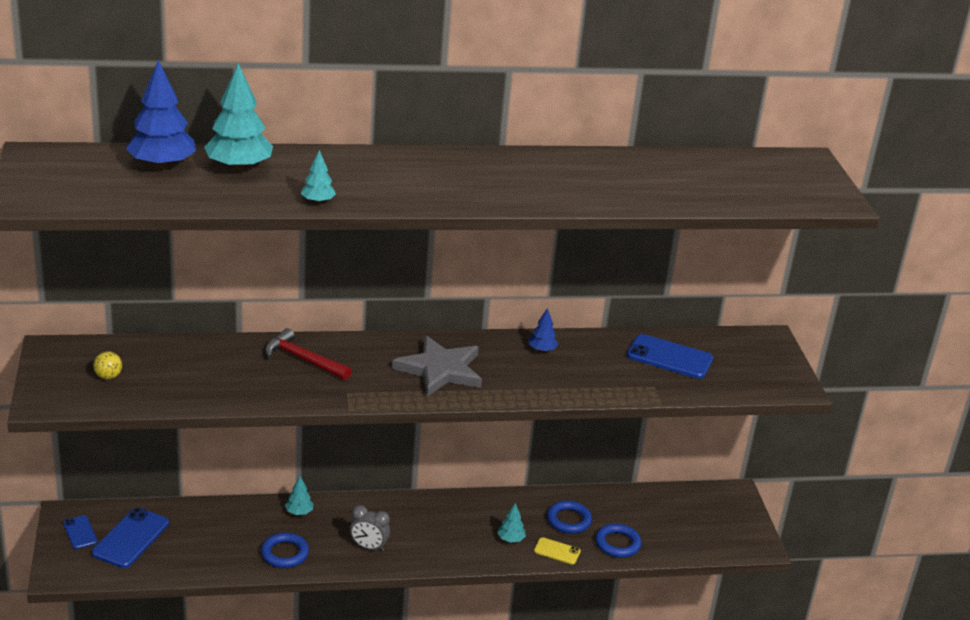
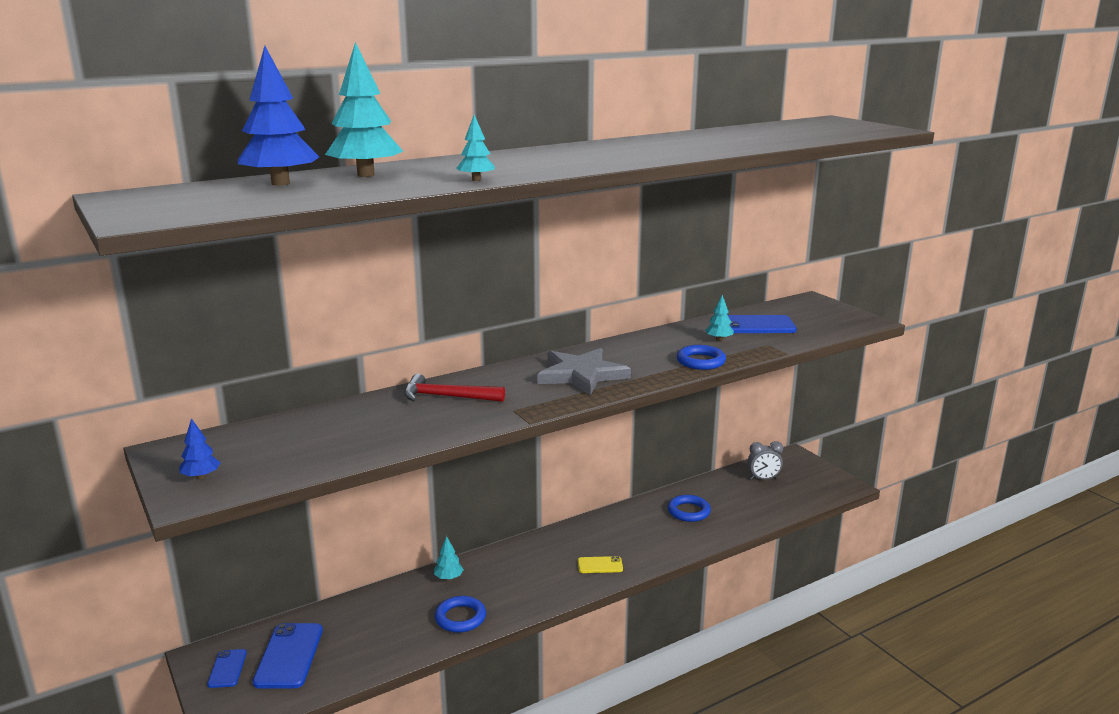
camera: 20 degrees left, 10 degrees down
blue phone [63,515,97,549] -> blue phone turned 45 degrees clockwise [207,649,247,688]
yellow ball [93,351,122,379] -> none
grey clock [350,505,390,552] -> grey clock moved to [748,441,783,480]
turquoise tree [497,503,526,543] -> turquoise tree moved to [705,295,734,341]
blue tree [529,308,558,352] -> blue tree moved to [179,418,220,479]
yellow phone [534,537,581,564] -> yellow phone moved to [578,556,623,573]
blue ring [596,524,641,558] -> blue ring moved to [677,345,726,370]

